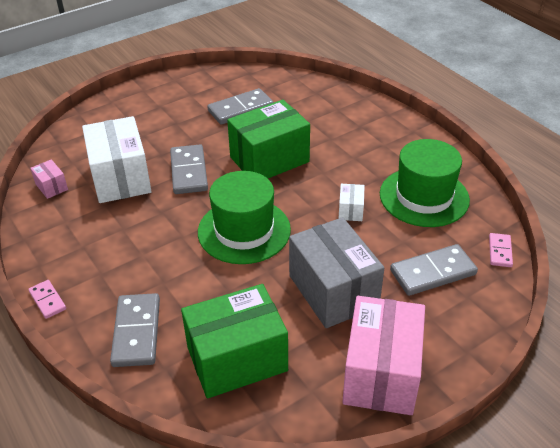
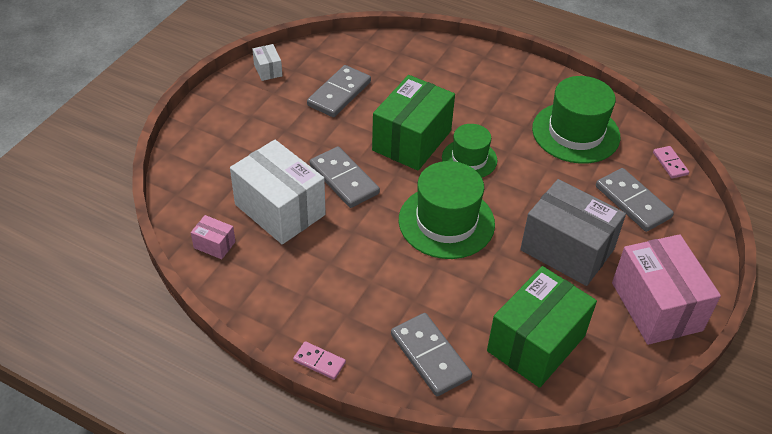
camera: 30 degrees left, 5 degrees up
white box [338,184,365,221] -> white box moved to [252,44,282,81]
grey domino [390,244,478,296] -> grey domino turned 75 degrees counterclockwise [596,168,674,232]
none -> green hat [442,124,497,178]

